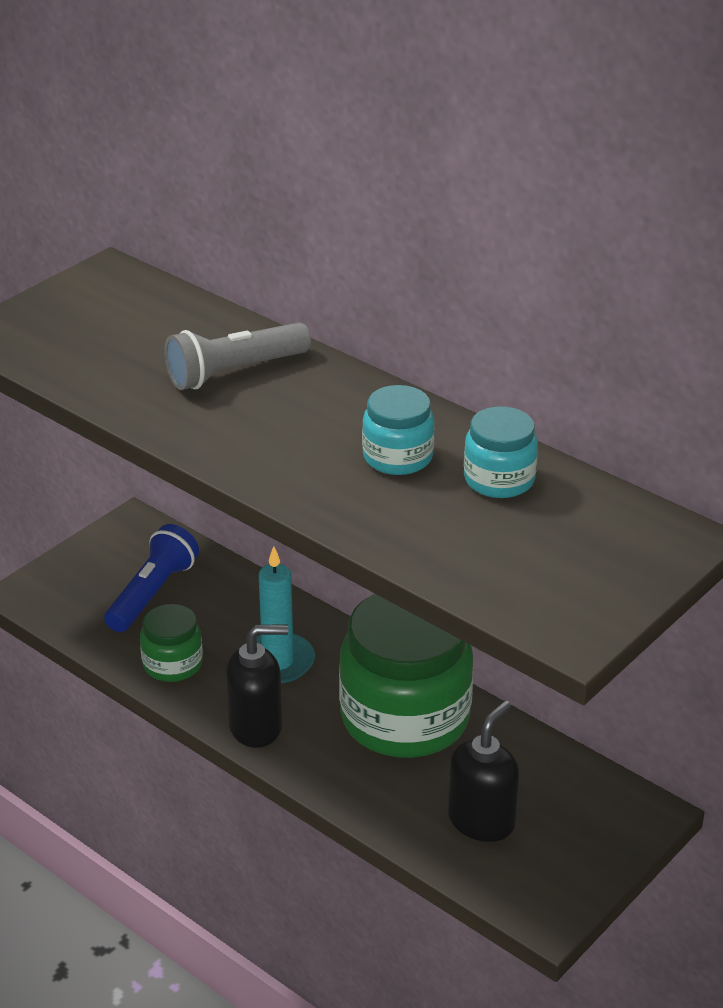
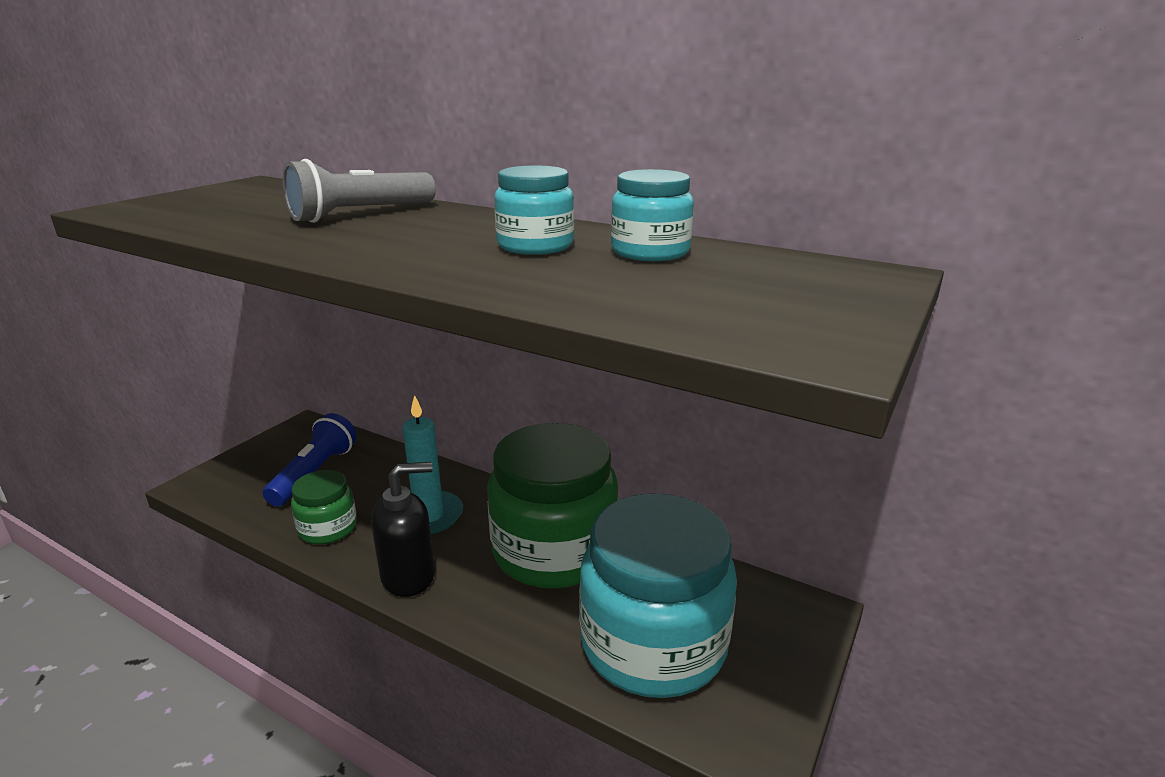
camera: 10 degrees left, 10 degrees down
black soap dispenser [448,700,519,842] -> turquoise jar [579,493,737,698]

